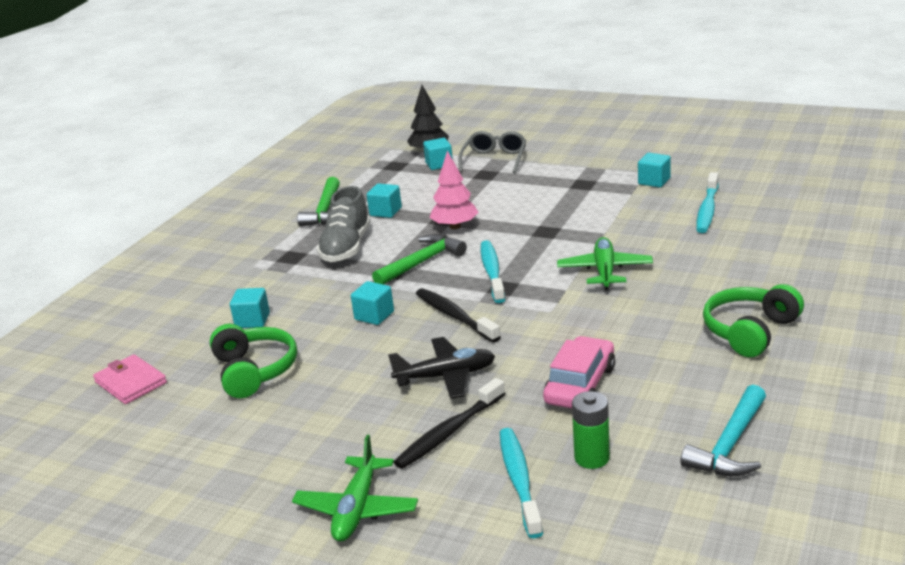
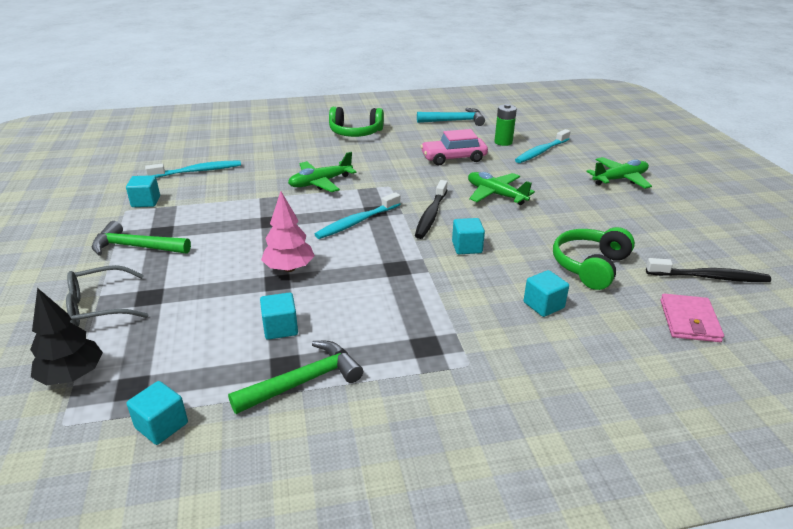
camera: 130 degrees left, 5 degrees up
grey shoe [317,186,371,262] -> none
green hammer [372,234,467,285] -> green hammer moved to [92,221,191,255]
black plane [388,337,495,399] -> green plane [468,172,535,205]
black toothbrush [394,378,505,469] -> black toothbrush moved to [646,258,771,282]
turquoise cube [423,138,453,170] -> turquoise cube moved to [127,381,188,445]

